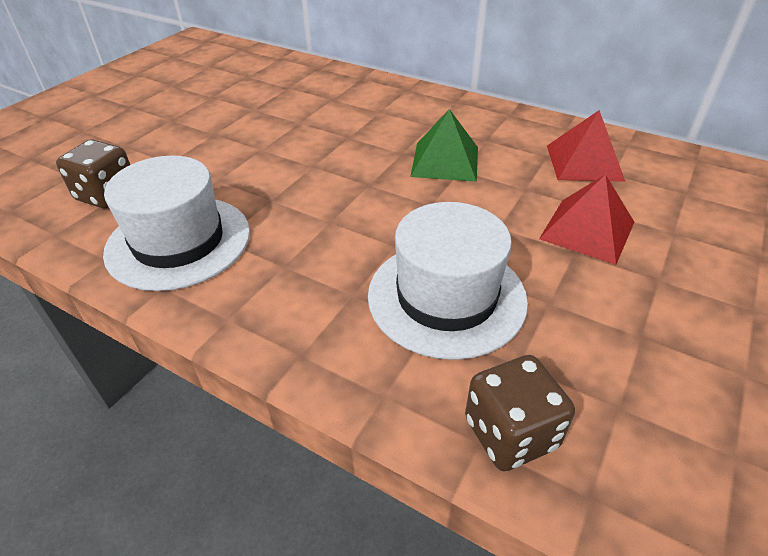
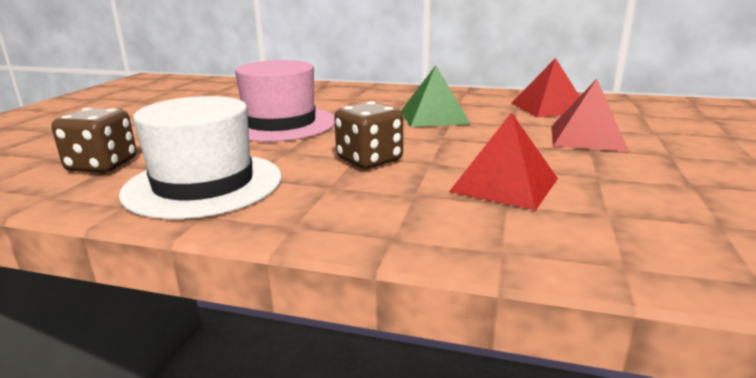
camera: 15 degrees left, 20 degrees down
white hat [368,202,528,360] -> red pyramid [449,112,558,210]
brown dice [465,355,575,471] -> brown dice moved to [334,101,403,169]
none -> pink hat [235,60,335,142]

